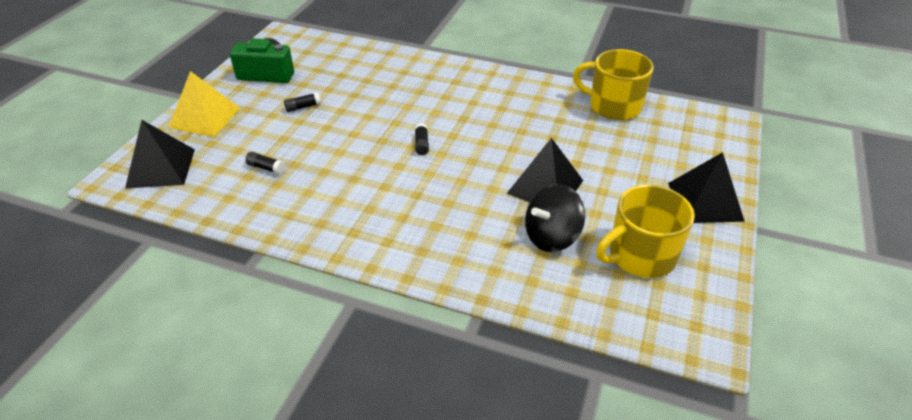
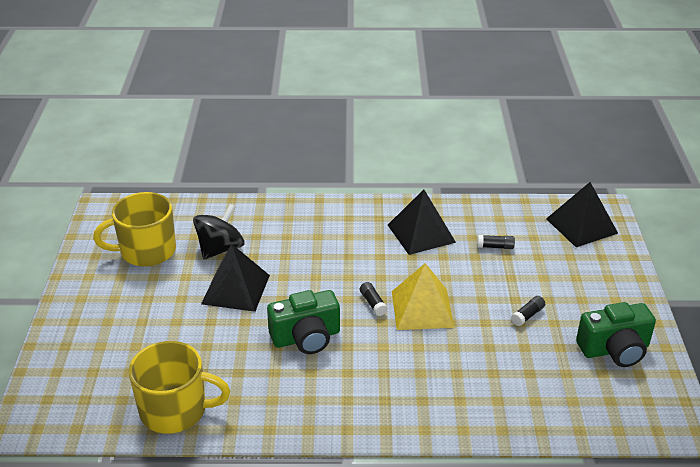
camera: 160 degrees right, 5 degrees down
yellow pyramid [169,71,241,137] -> yellow pyramid moved to [392,263,454,330]
yellow mug [596,185,695,278] -> yellow mug turned 150 degrees counterclockwise [93,192,176,267]
black pyramid [668,152,745,223] -> black pyramid moved to [388,189,456,255]
none -> green camera [267,290,340,354]

